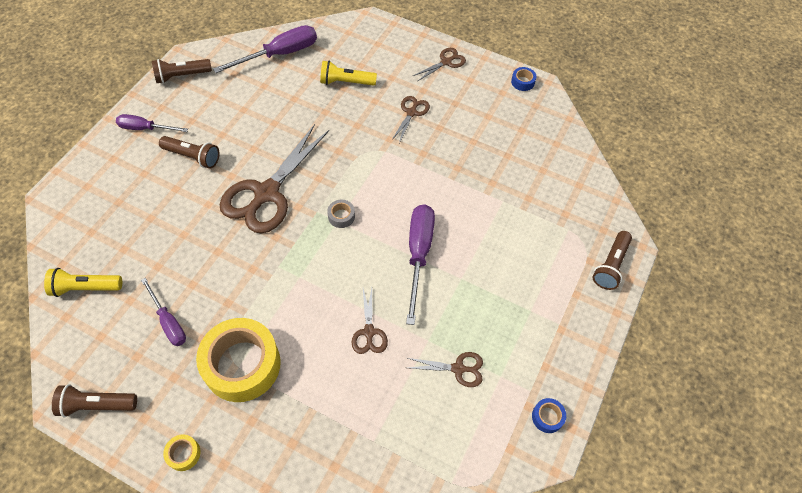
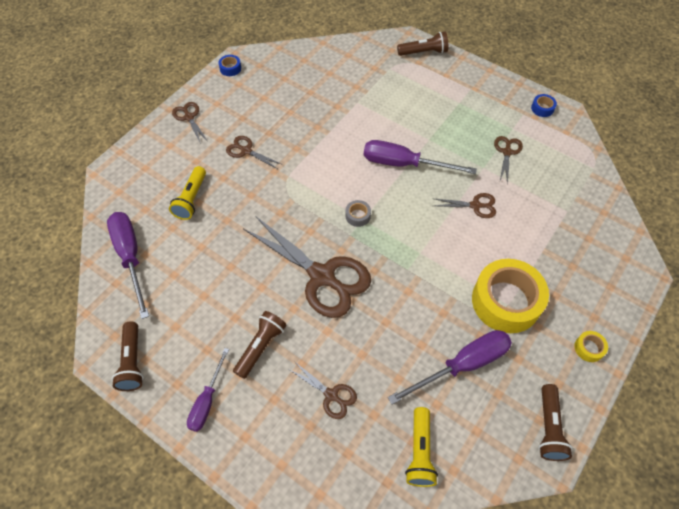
camera: 80 degrees left, 0 degrees up
purple screwdriver [141,278,186,346] -> purple screwdriver [388,330,512,404], size x1.62
brown flashlight [593,231,632,290] -> brown flashlight turned 45 degrees counterclockwise [397,32,448,56]
none -> brown scissors [290,361,357,419]

